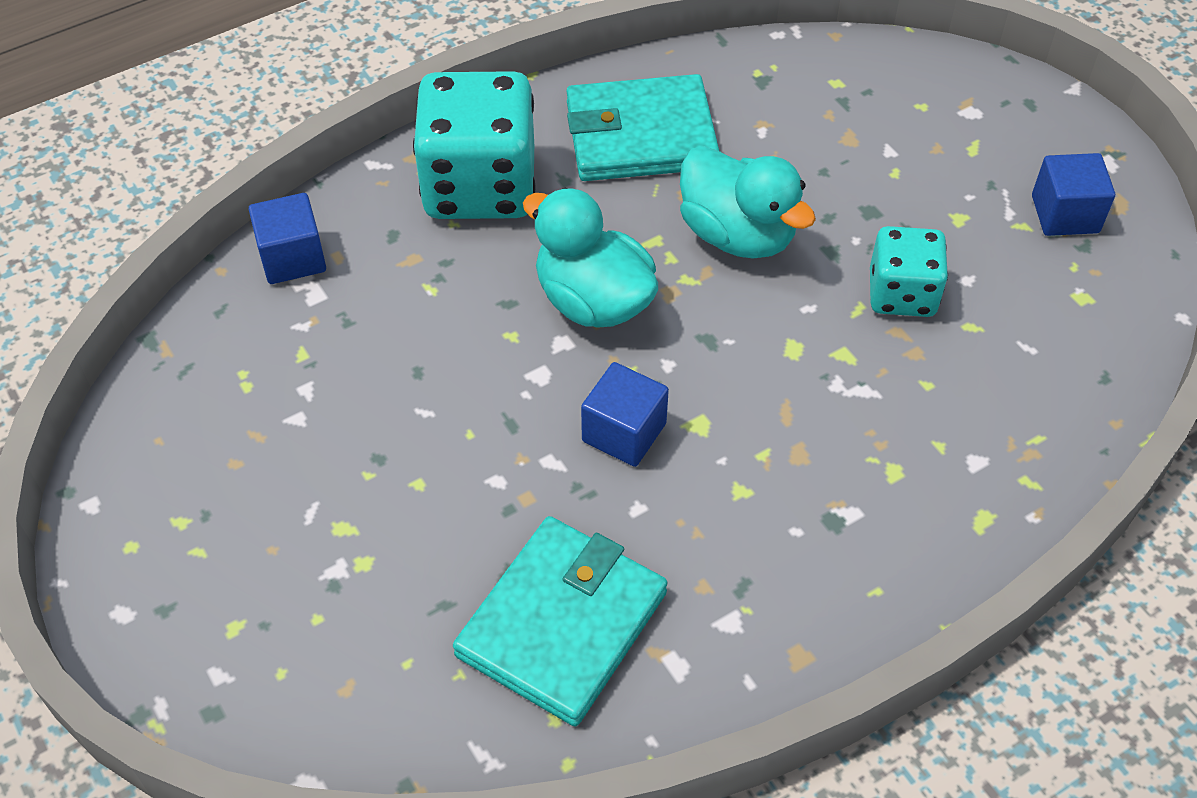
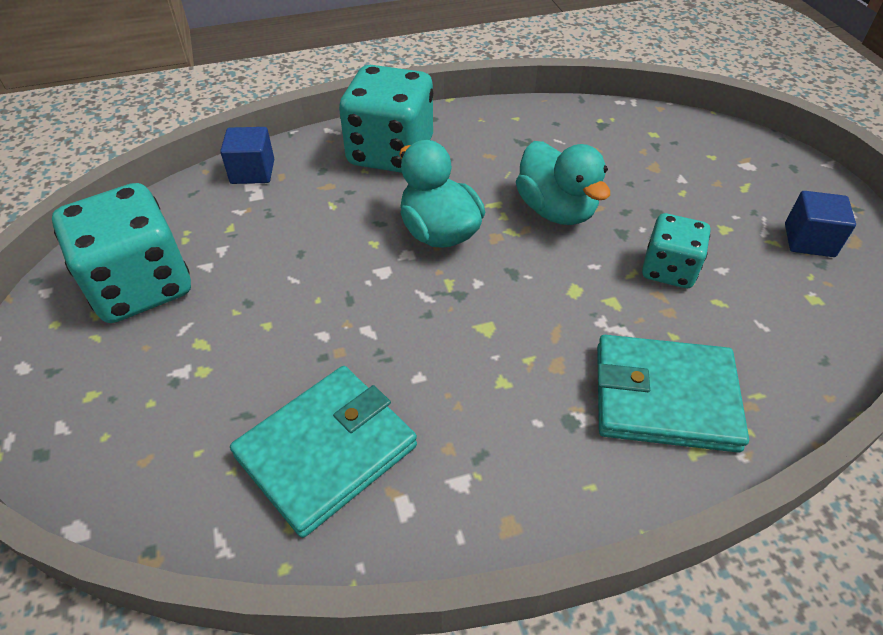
camera: 15 degrees right, 5 degrees down
turquoise wallet [566,74,719,181] -> turquoise wallet moved to [597,335,749,453]
blue cube [581,362,669,467] -> none
none -> turquoise dice [52,183,191,323]

